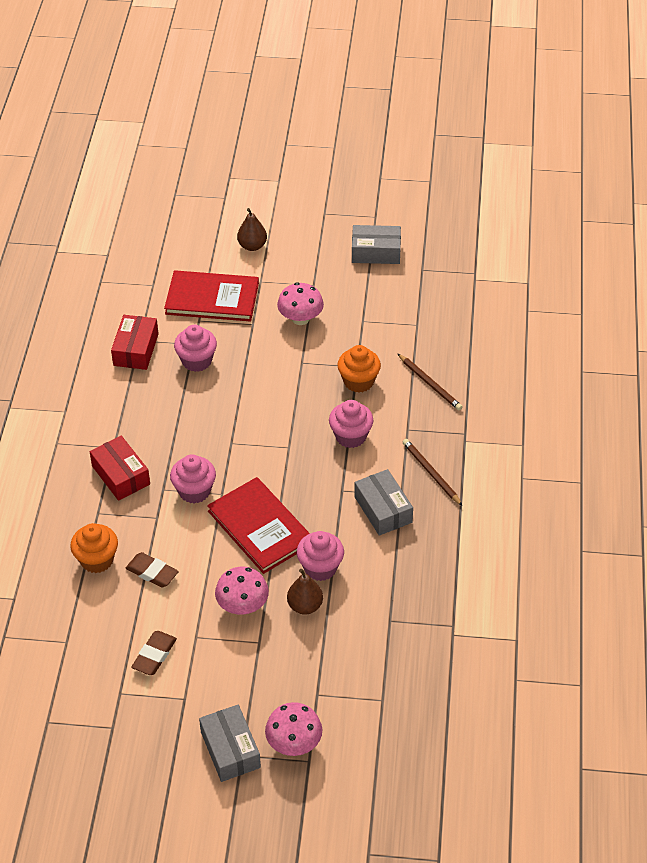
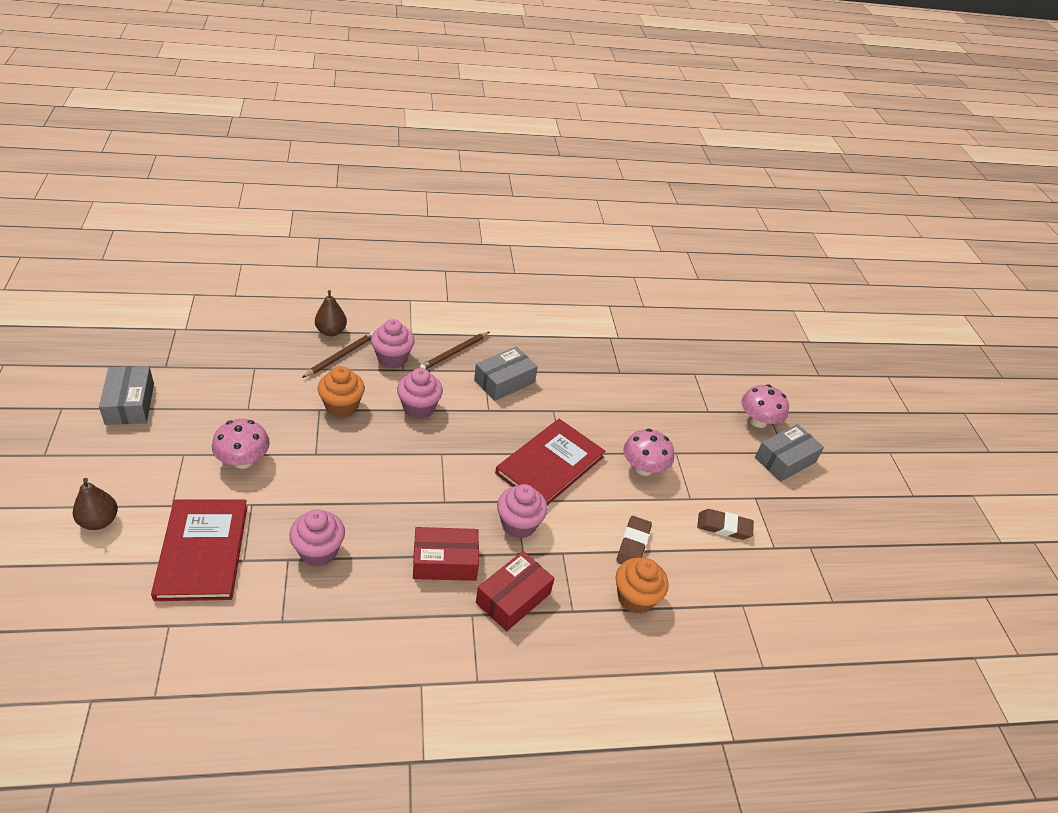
camera: 110 degrees left, 5 degrees down
red box [111,315,159,370] -> red box moved to [413,527,479,581]
brown pear [287,569,323,614] -> brown pear moved to [315,290,347,336]
pink cupcake [297,531,344,581] -> pink cupcake moved to [371,319,415,368]

